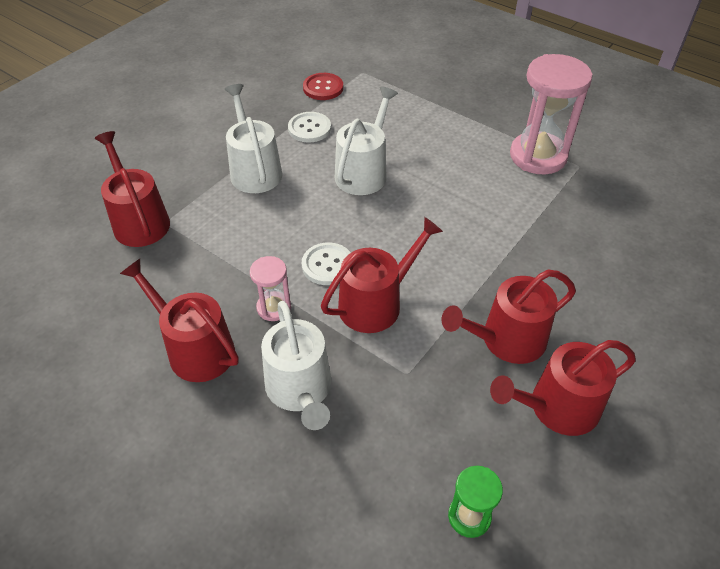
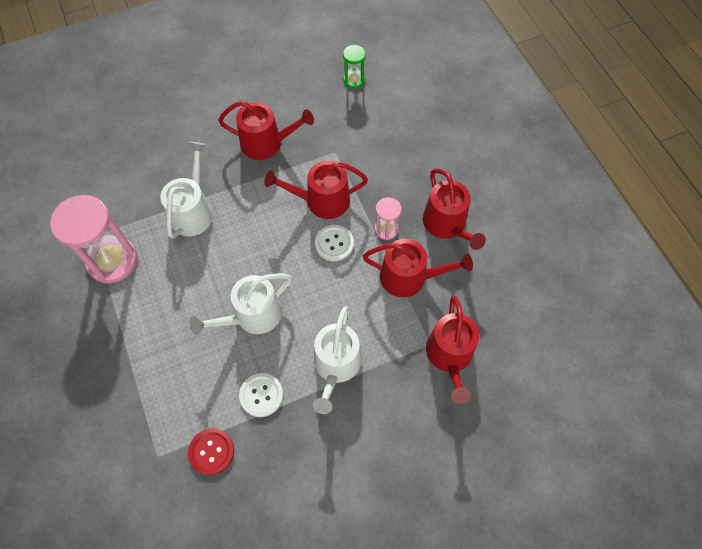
camera: 150 degrees left, 15 degrees up
white watering can [261,301,332,430] -> white watering can moved to [160,142,213,239]
red watering can [490,340,636,436] -> red watering can moved to [363,239,473,297]

